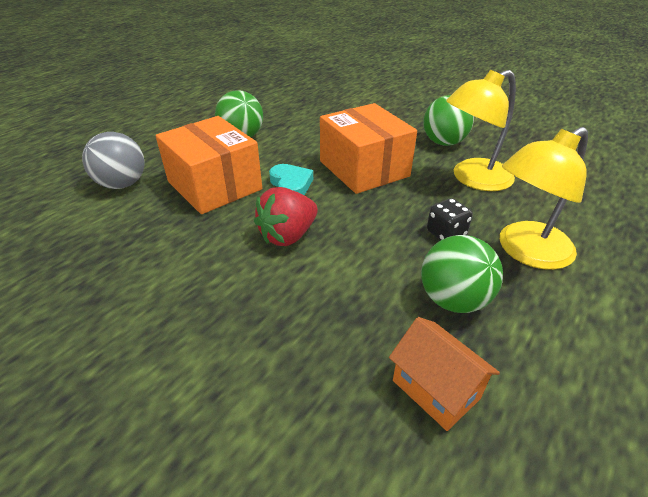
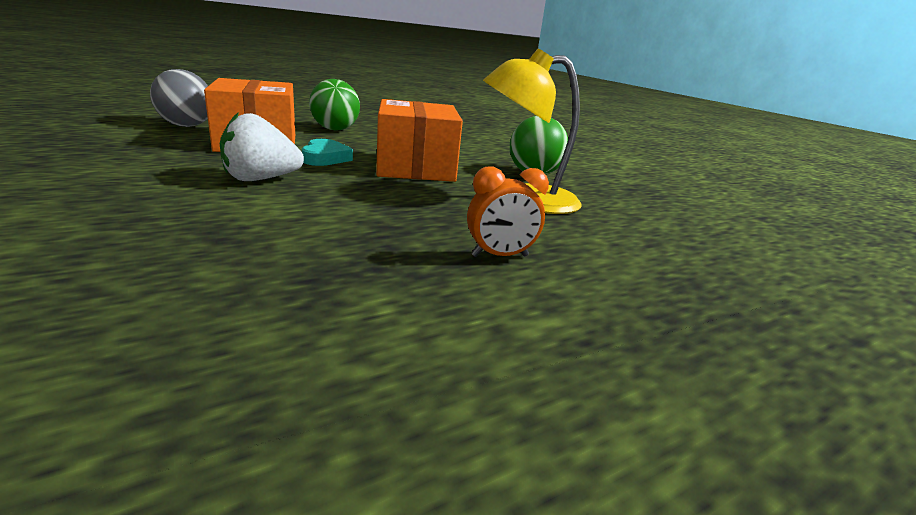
camera: 20 degrees right, 15 degrees down
red strawberry [254,187,318,246] -> white strawberry [220,112,304,181]
orange house [389,317,500,431] -> none
green ball [421,235,503,313] -> none
black dice [427,198,473,240] -> none
yellow lamp [500,127,588,270] -> orange clock [467,167,549,257]

